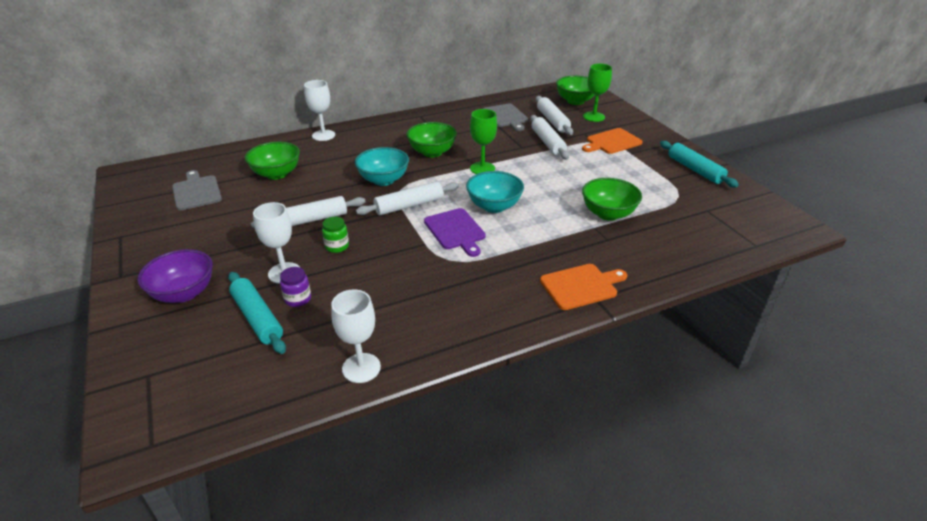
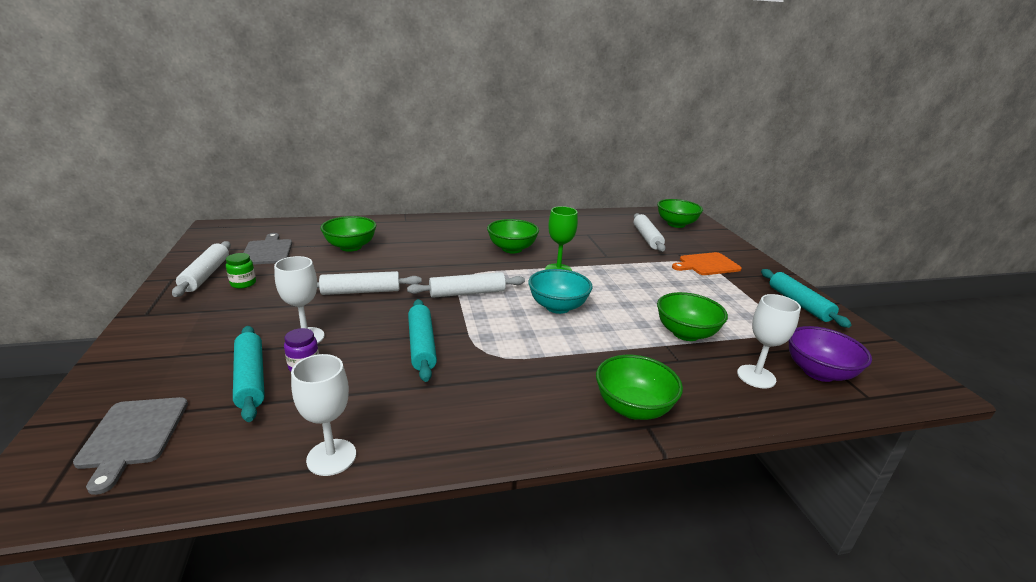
camera: 10 degrees right, 10 degrees down
purple bowl [137,249,213,303] -> purple bowl moved to [789,326,872,382]
white goblet [304,80,335,141] -> white goblet moved to [737,294,801,389]
green jar [322,217,349,253] -> green jar moved to [226,253,256,289]
turquoise bowl [355,147,409,186] -> none
purple cutting board [424,208,486,257] -> none
grey cutting board [483,103,528,131] -> grey cutting board moved to [73,397,188,495]
white rolling pin [530,115,569,159] -> white rolling pin moved to [172,241,231,297]
orange cutting board [540,264,627,310] -> green bowl [596,355,683,420]
green goblet [583,63,612,122] -> none
none -> turquoise rolling pin [408,299,437,382]

